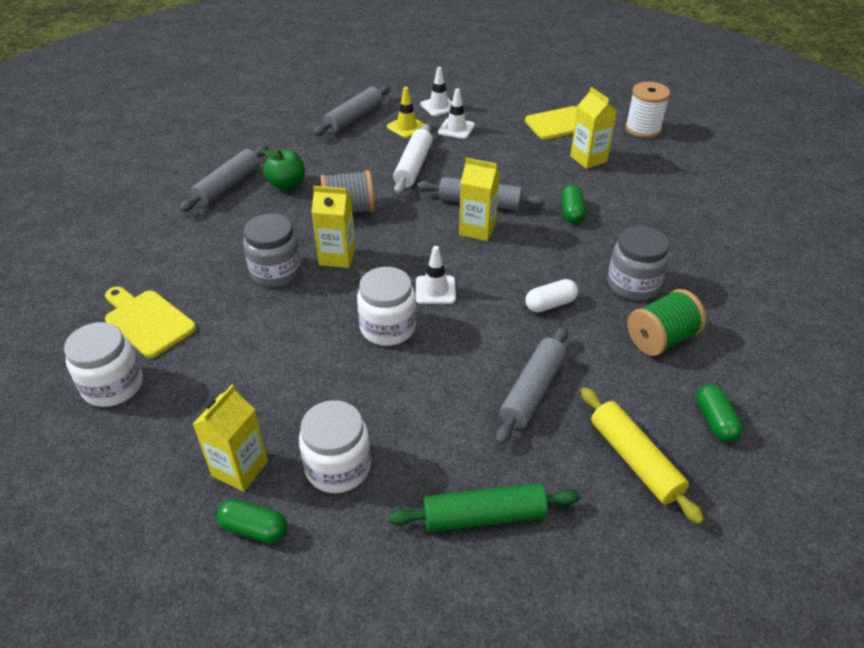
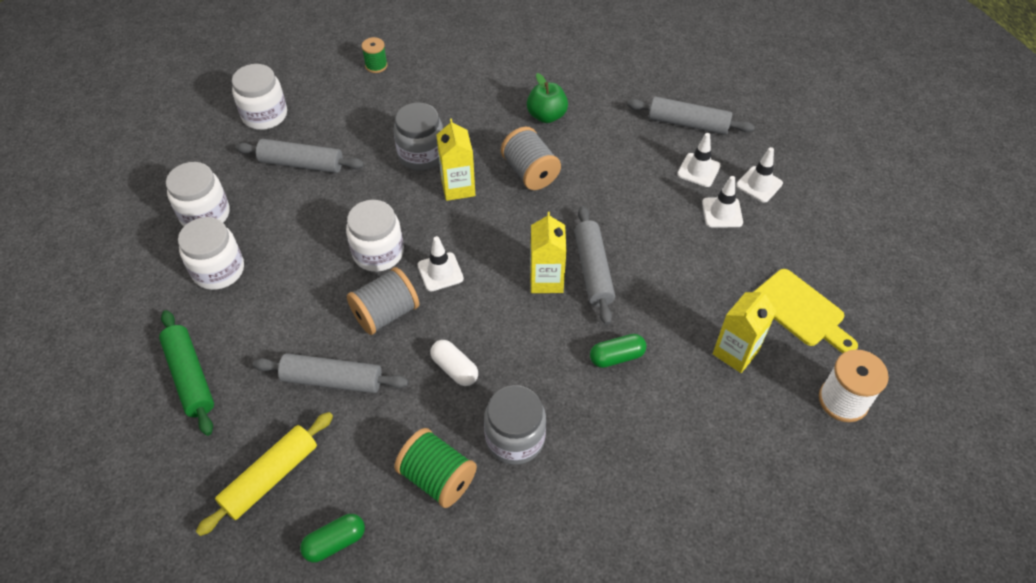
camera: 70 degrees right, 10 degrees up
yellow cutting board [105,287,196,358] -> none
grey rolling pin [179,145,268,212] -> grey rolling pin moved to [236,139,364,173]
yellow carton [193,385,268,492] -> white jar [166,162,229,226]
green capsule [217,499,287,543] -> none
yellow traffic cone [387,87,426,138] -> white traffic cone [677,133,721,187]
white rolling pin [393,124,433,194] -> none
none -> grey spool [347,267,419,335]
none -> green spool [362,37,388,73]

